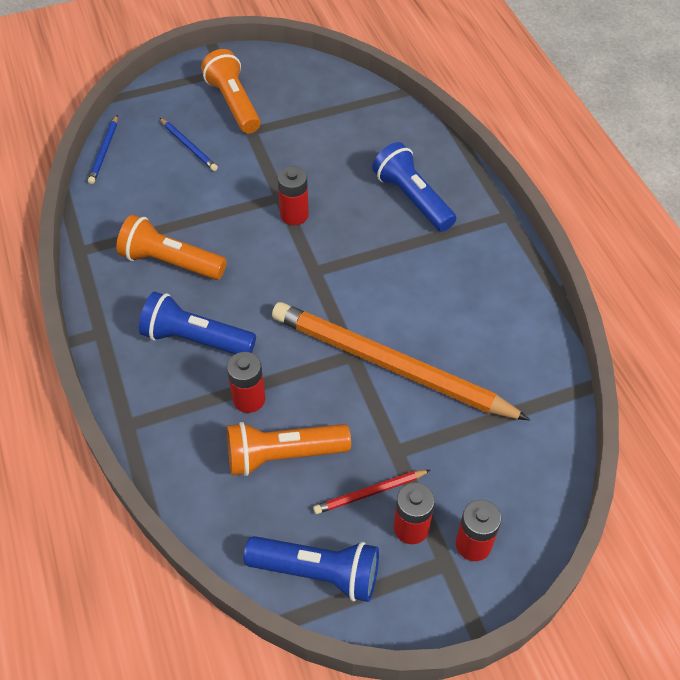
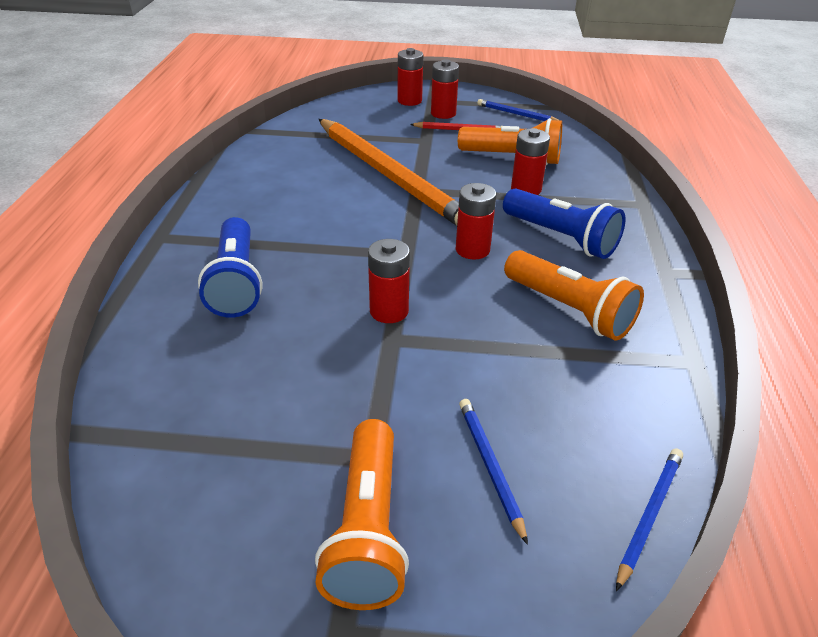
camera: 155 degrees left, 15 degrees down
blue flashlight [244,536,379,602] -> blue pencil [477,99,563,123]
none -> red battery [456,183,496,260]

